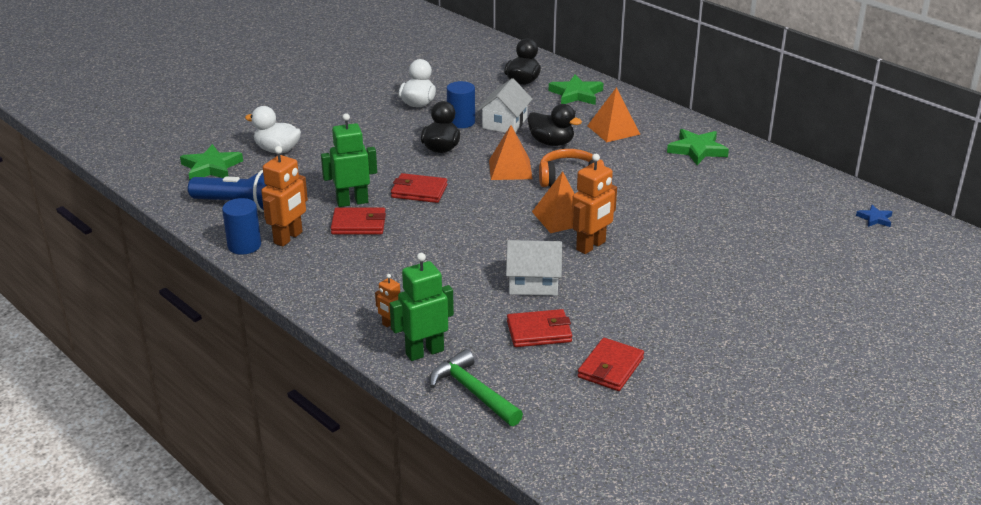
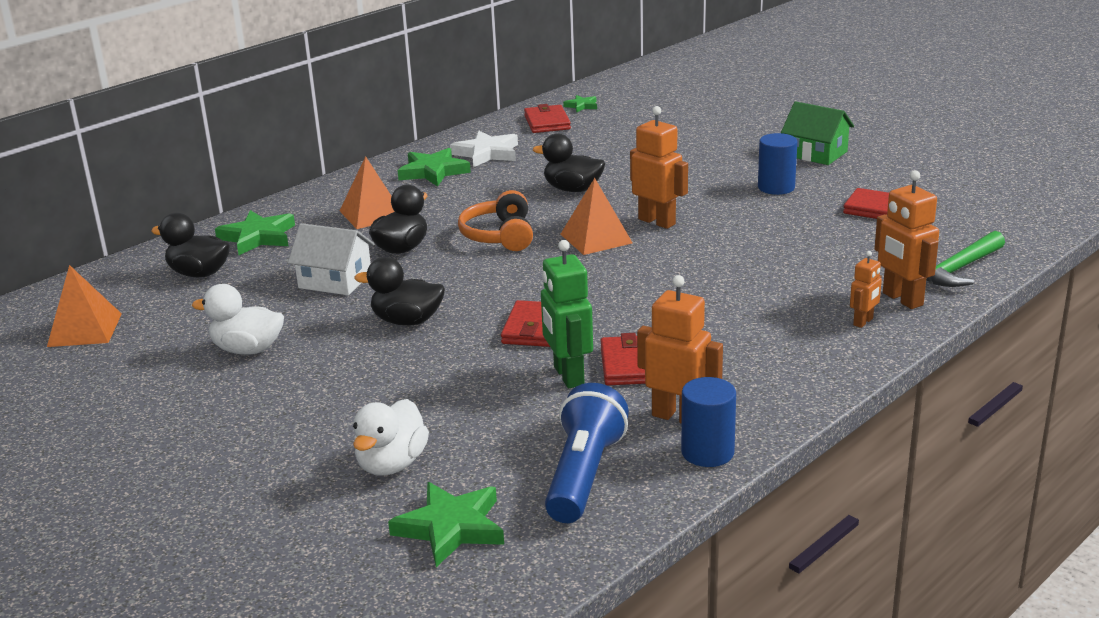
camera: 90 degrees left, 5 degrees down
green robot [390,253,454,361] -> orange robot [874,170,939,309]
blue cylinder [447,81,475,128] -> blue cylinder moved to [758,133,798,195]
orange pyramid [489,125,532,180] -> orange pyramid moved to [47,265,122,347]
white house [506,240,562,296] -> none
red wallet [507,309,572,347] -> red wallet moved to [524,104,571,133]
blue star [856,205,893,227] -> green star [563,95,597,112]
none -> white star [450,131,518,167]
none -> black duck [533,133,605,192]
none -> green house [781,101,854,165]

